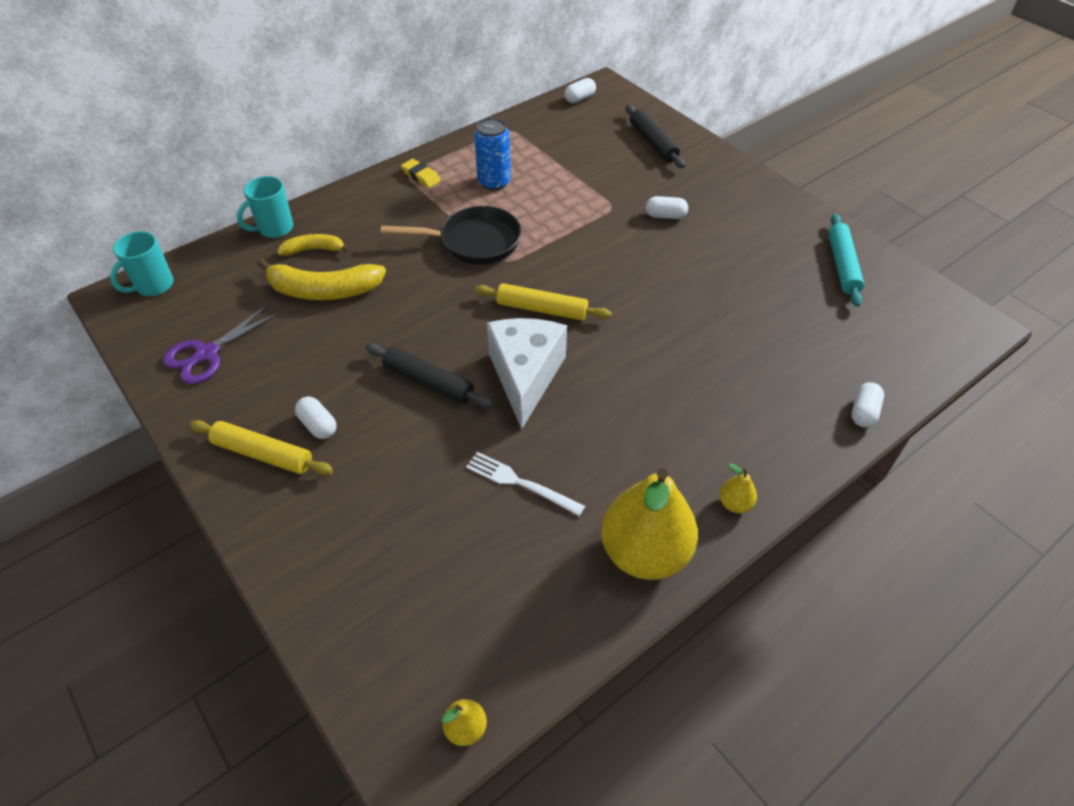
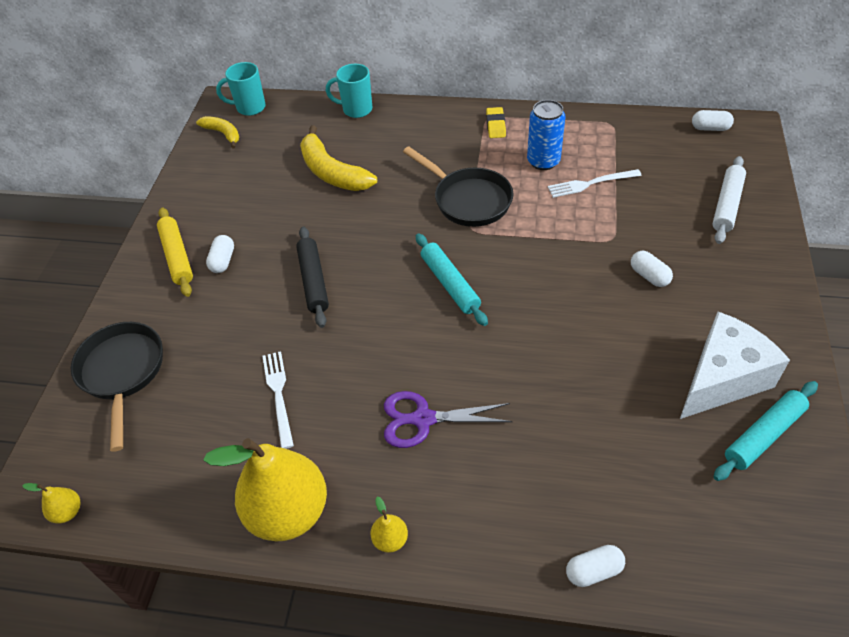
camera: 50 degrees right, 0 degrees up
purple scissors [163,304,280,384] -> purple scissors moved to [384,391,512,448]
yellow banana [277,234,351,256] -> yellow banana moved to [196,116,239,149]
yellow rolling pin [475,283,612,321] -> turquoise rolling pin [416,233,488,326]
white cheese [487,318,567,429] -> white cheese moved to [680,312,790,419]
black rolling pin [626,105,685,168] -> white rolling pin [713,156,746,244]
none -> black pan [71,322,163,452]
none -> white fork [548,169,642,198]

